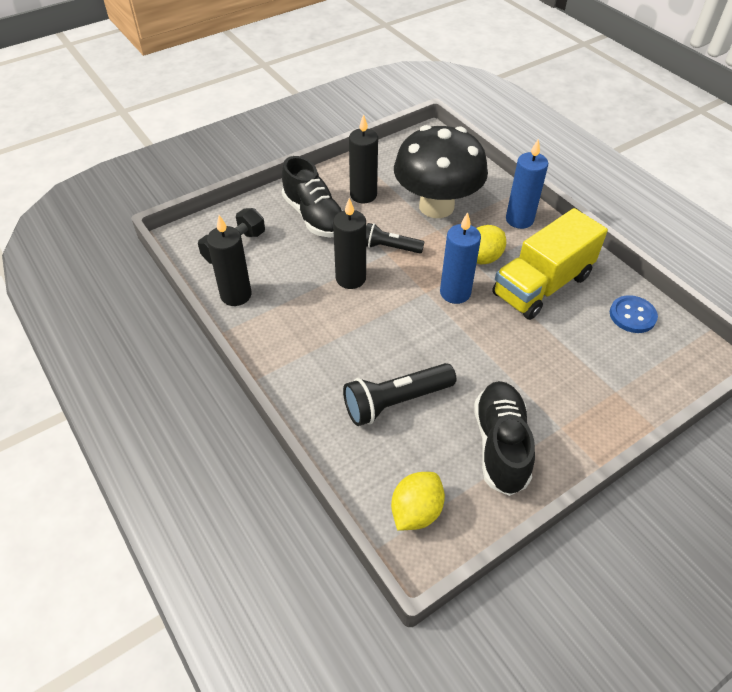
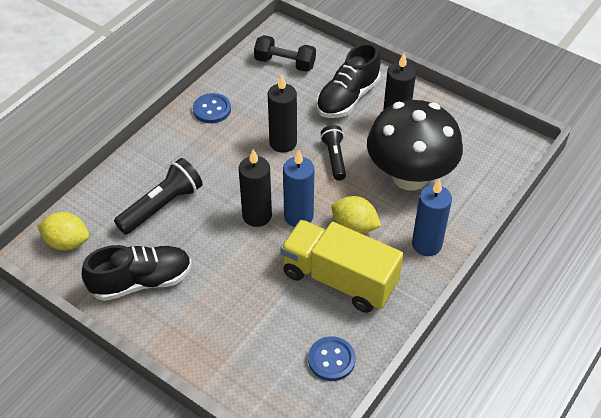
camera: 70 degrees right, 0 degrees up
black candle [207,215,252,306] -> black candle moved to [239,149,272,227]
black flashlight [343,363,456,426] -> black flashlight turned 90 degrees clockwise [114,158,203,235]
none -> blue button [193,93,231,123]

